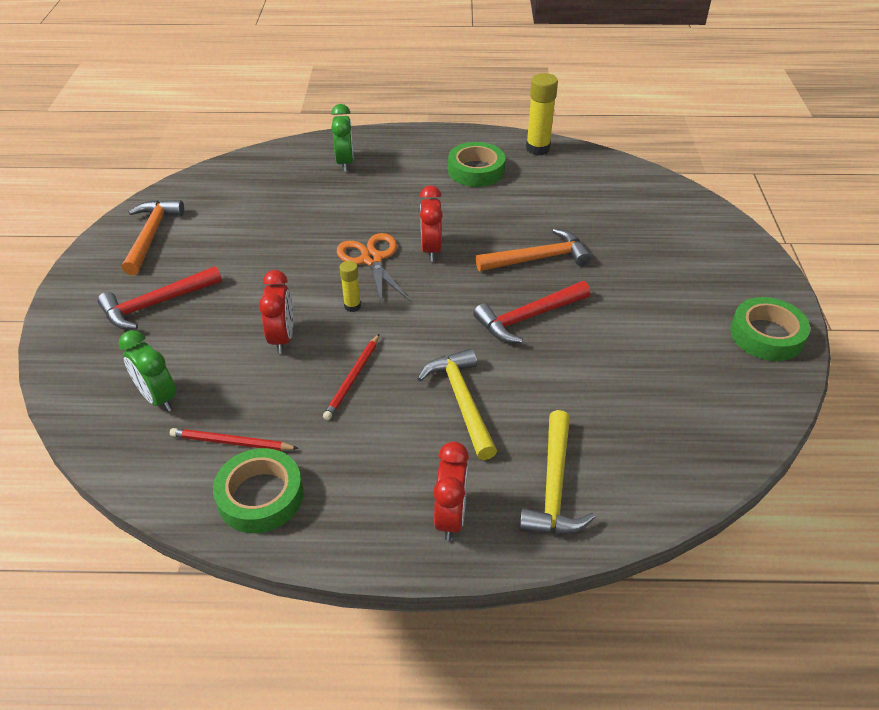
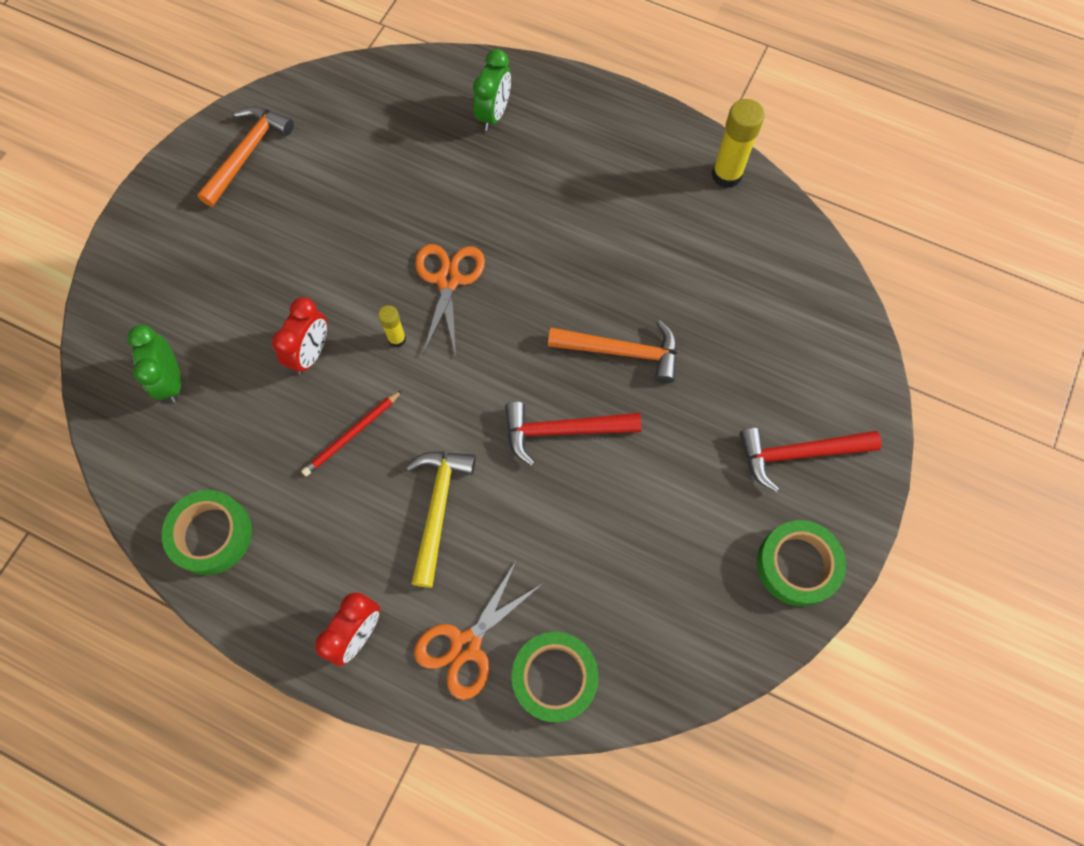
camera: 25 degrees right, 25 degrees up
red hammer [97,266,222,329] -> red hammer moved to [739,428,882,492]
red pencil [170,428,299,451] -> none
red clock [420,185,443,261] -> none
green tape [448,142,505,187] -> green tape moved to [512,632,599,722]
yellow hammer [519,410,596,534] -> orange scissors [414,560,542,700]

